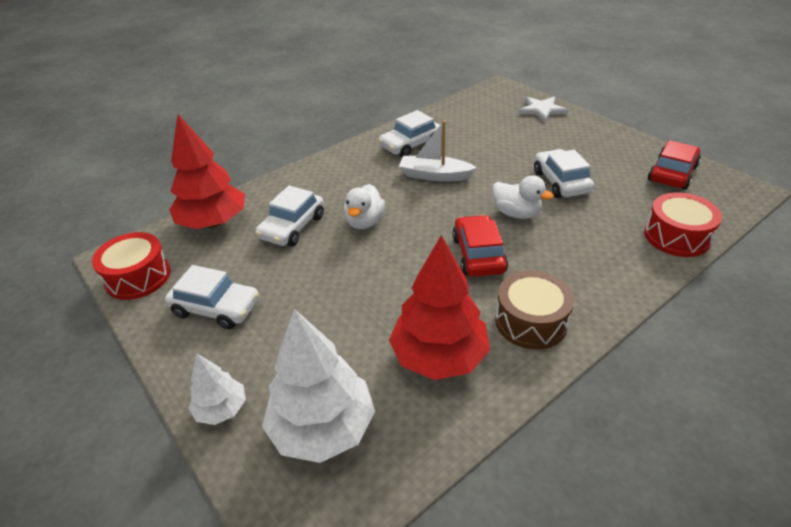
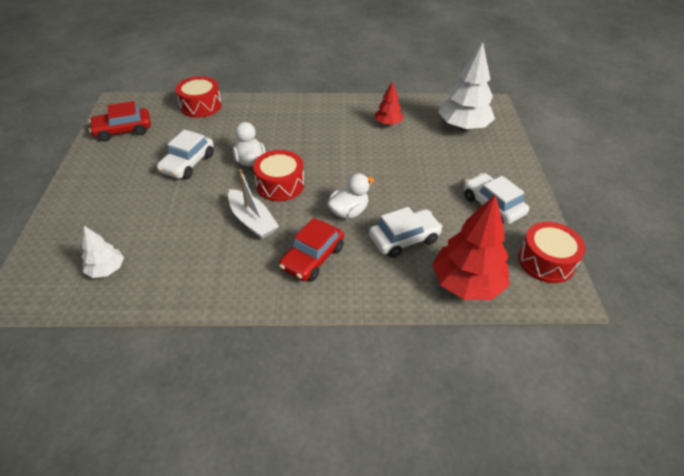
camera: 145 degrees left, 5 degrees up
white tree [188,353,246,425] -> white tree moved to [82,226,124,278]
white car [378,110,442,157] -> none
red tree [389,235,490,380] -> red tree [375,81,404,126], size x0.53
red car [452,215,508,277] -> red car moved to [279,218,344,281]
brown drum [495,270,574,349] -> none
white star [519,97,569,122] -> none
none -> red drum [253,150,304,201]

